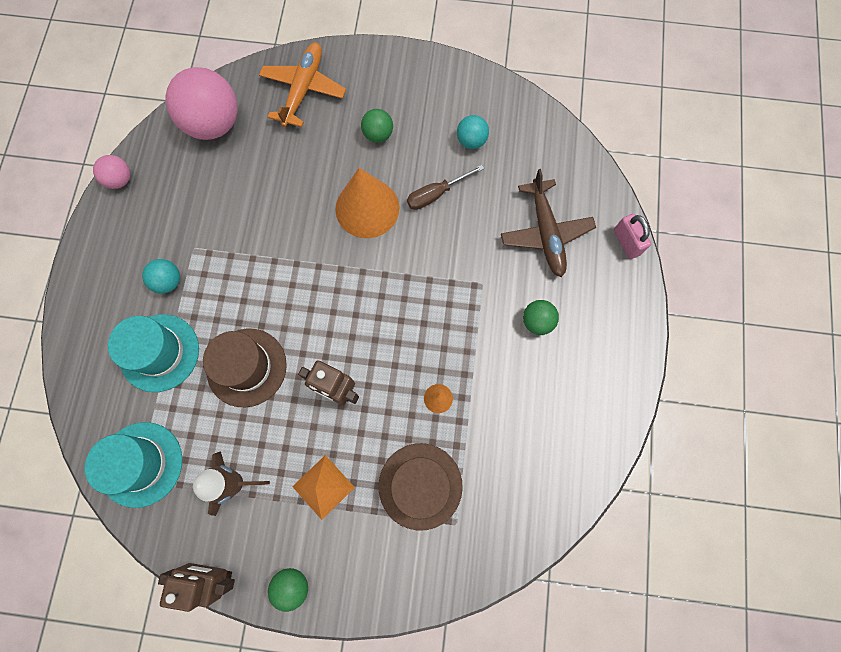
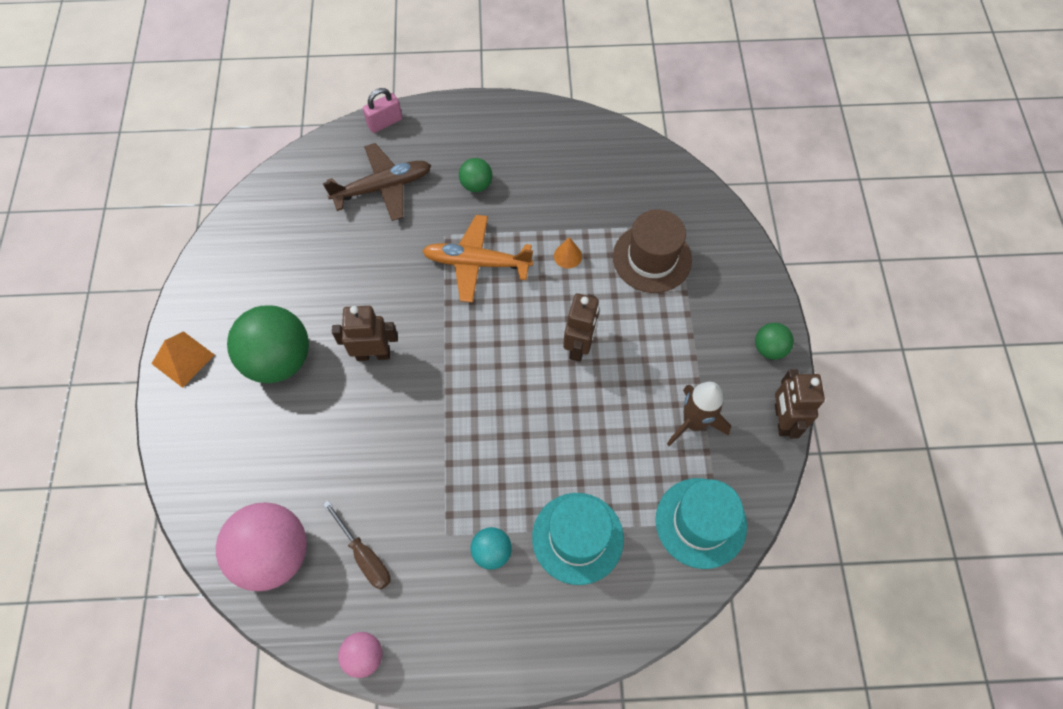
camera: 100 degrees left, 10 degrees down
brown hat [203,328,287,407] -> none
orange plane [259,42,346,127] -> orange plane moved to [422,215,533,303]
orange pyramid [292,455,355,520] -> orange pyramid moved to [151,331,215,388]
orange cone [335,168,399,238] -> brown robot [332,306,398,361]
green ball [361,109,393,143] -> green ball [227,305,309,383], size x2.05
brown screwdriver [407,165,484,210] -> brown screwdriver moved to [323,501,391,589]
turquoise ball [457,115,489,149] -> none

